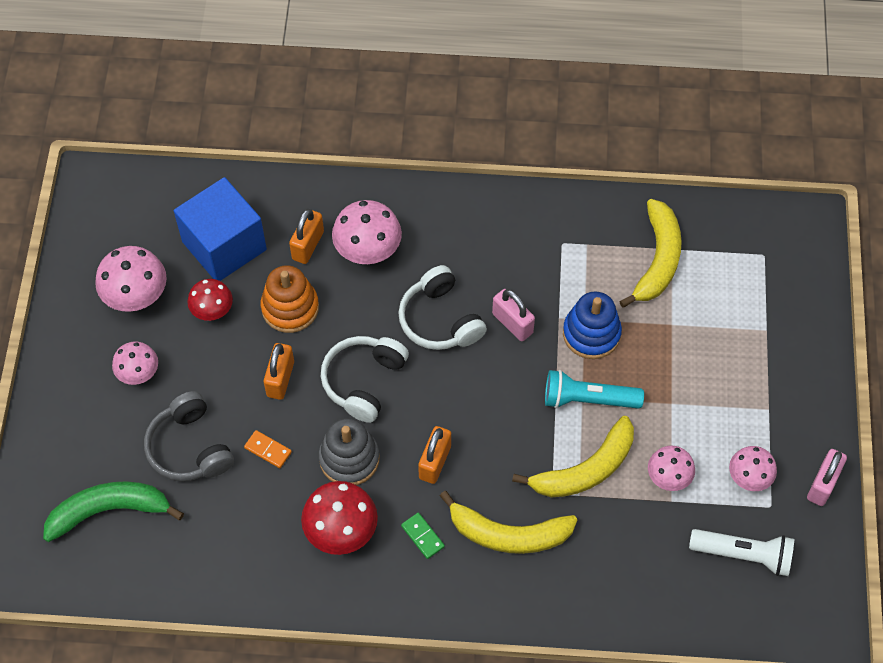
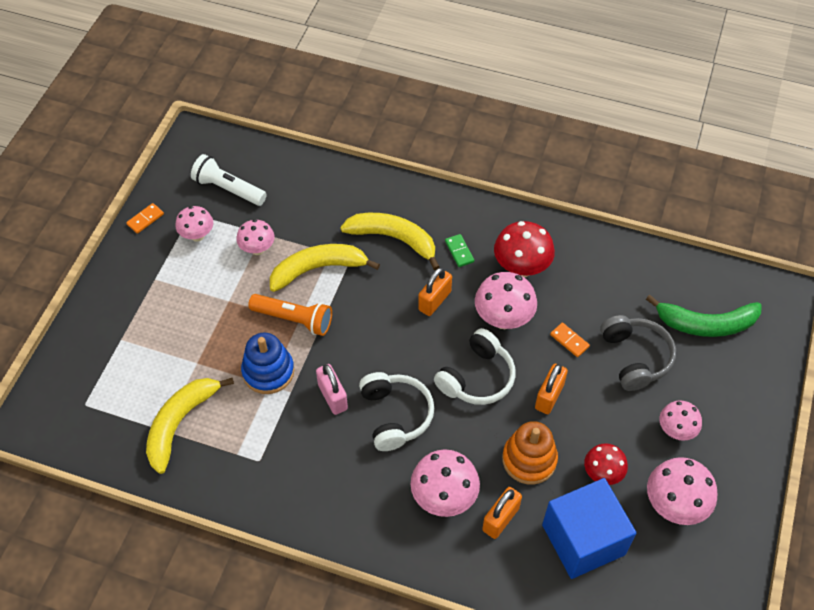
camera: 165 degrees left, 5 degrees down
grey stacking toy [319,418,380,485] -> pink mushroom [475,272,537,329]
turquoise flashlight [545,370,644,409] -> orange flashlight [248,294,332,336]
pink padlock [807,449,847,506] -> orange domino [126,203,164,234]

